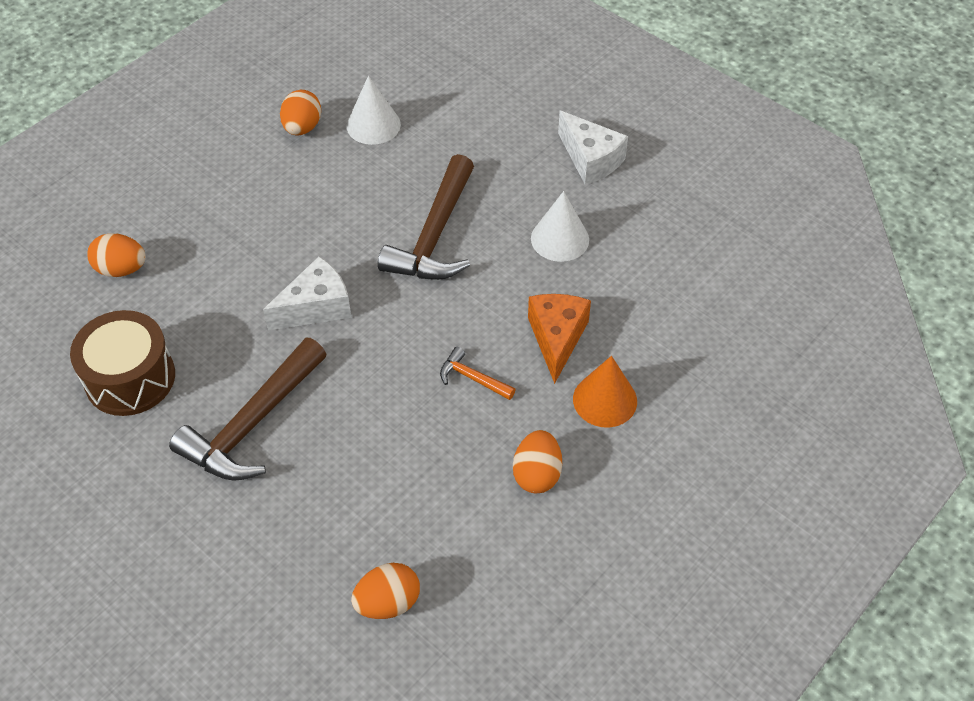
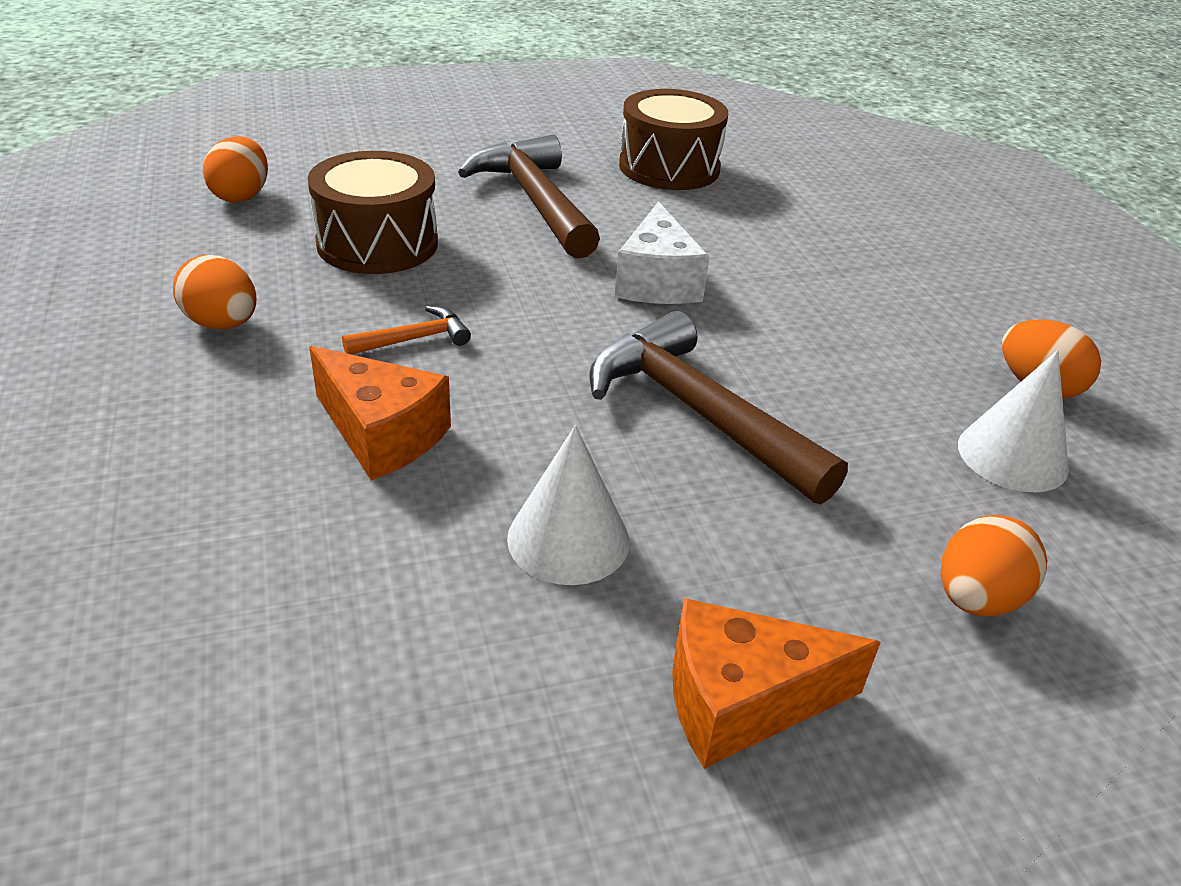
camera: 120 degrees right, 15 degrees down
orange egg [87,233,146,277] -> orange egg moved to [941,515,1047,617]
white cheese [558,111,628,185] -> orange cheese [672,598,881,769]
orange cone [573,356,637,428] -> none
none -> brown drum [308,151,438,274]

